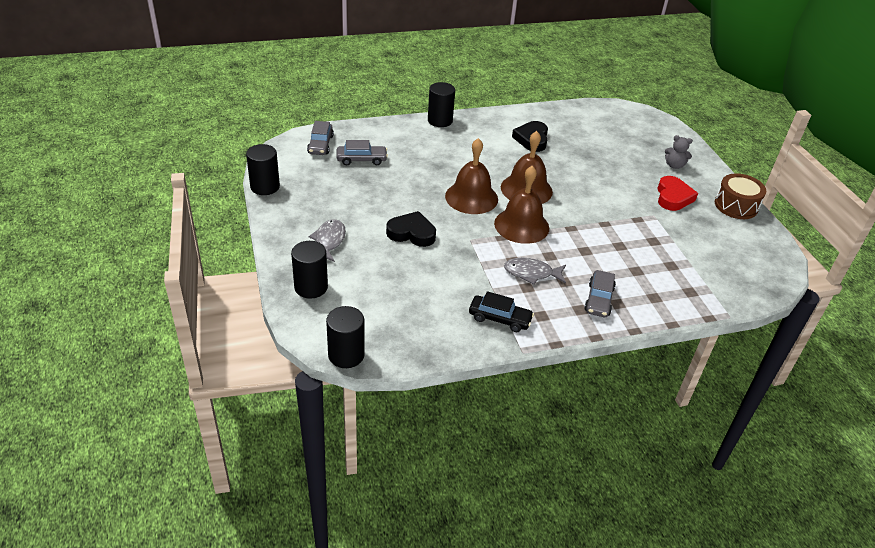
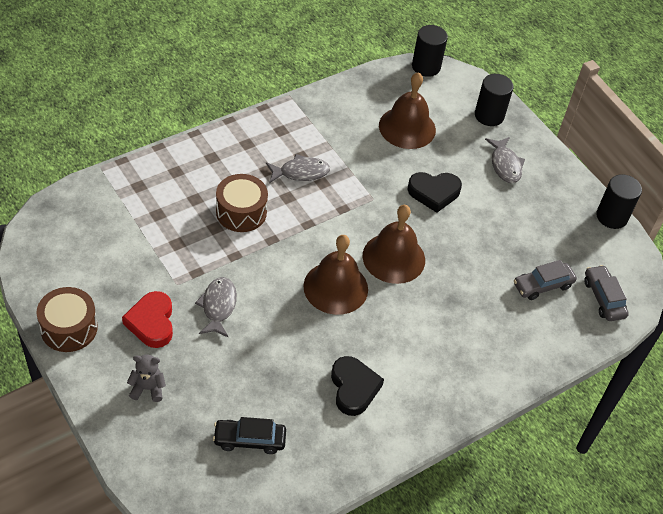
camera: 160 degrees right, 10 degrees up
black cylinder [428,82,455,127] -> none
black car [469,291,534,332] -> black car moved to [213,417,286,454]
brown bell [494,166,549,244] -> brown bell moved to [379,72,436,149]
grey car [584,270,616,317] -> none
none -> grey fish [195,277,237,338]
none -> brown drum [216,174,268,232]

